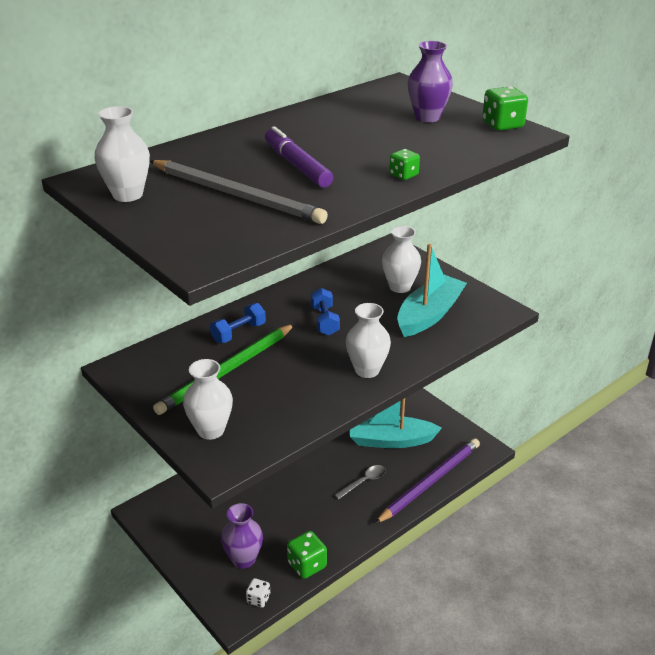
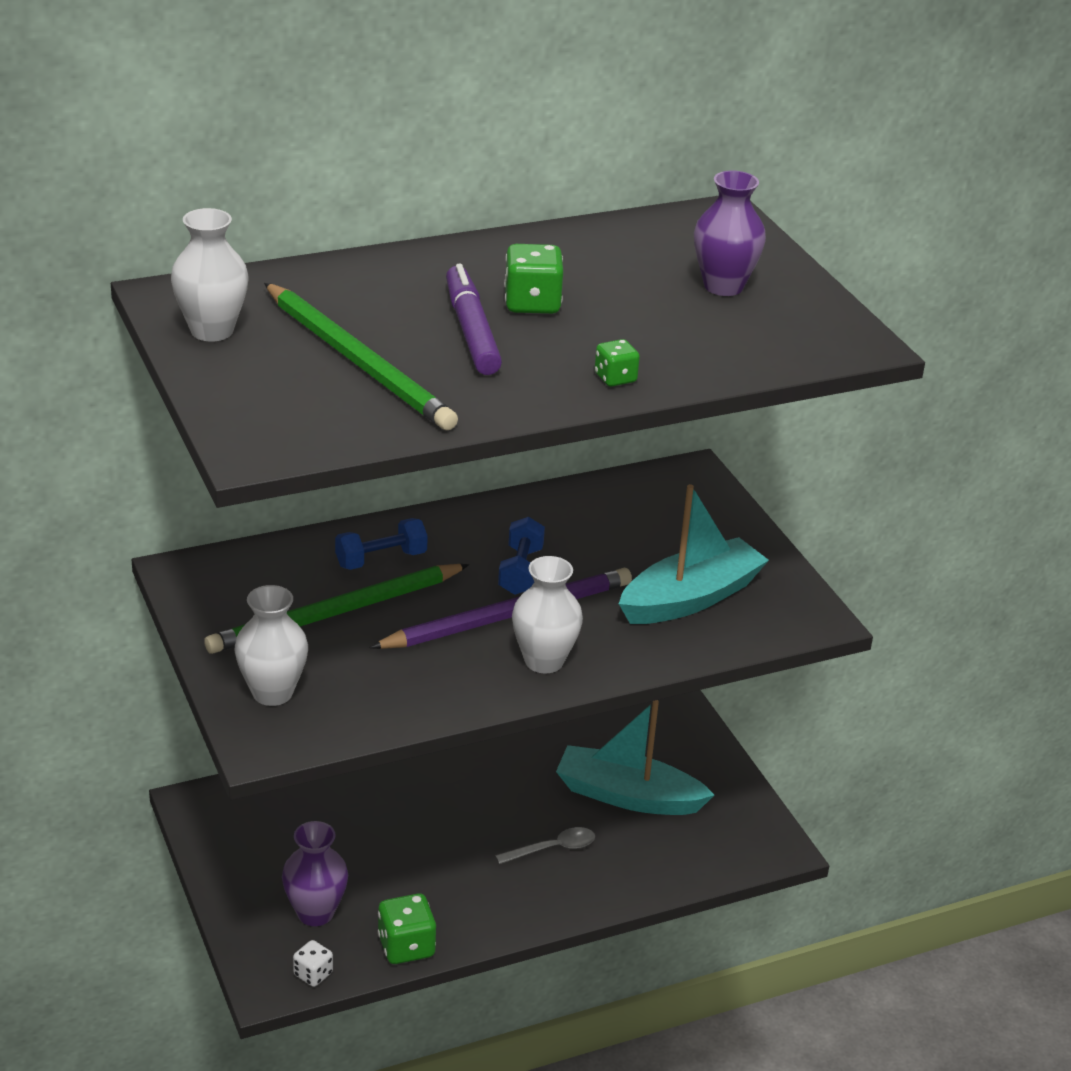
camera: 15 degrees right, 0 degrees up
grey pencil [150,160,328,224] -> green pencil [264,283,458,430]
purple pencil [375,438,480,524] -> purple pencil moved to [370,568,632,649]
white vase [382,226,421,293] -> none
green dice [482,86,528,131] -> green dice moved to [504,244,563,314]

